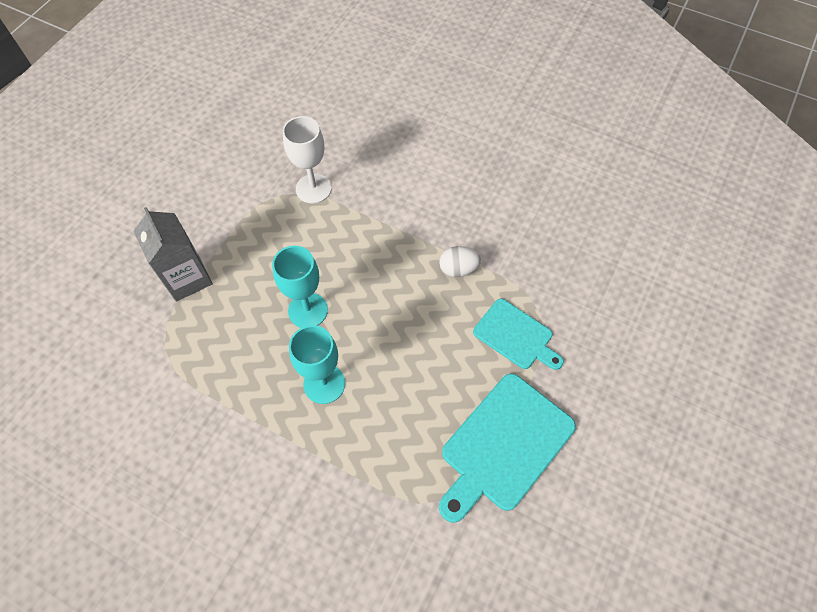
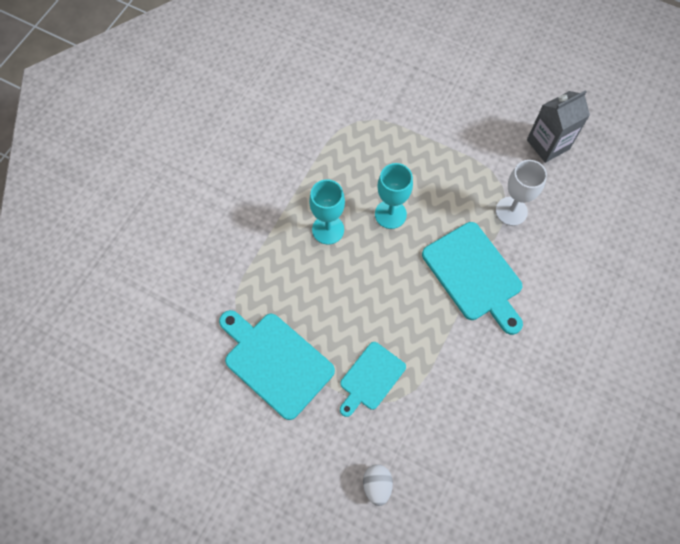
camera: 90 degrees right, 5 degrees up
grey carton [134,207,213,302] -> grey carton moved to [527,90,590,163]
white egg [439,246,481,277] -> white egg moved to [363,464,393,506]
none -> turquoise cutting board [422,222,523,335]

